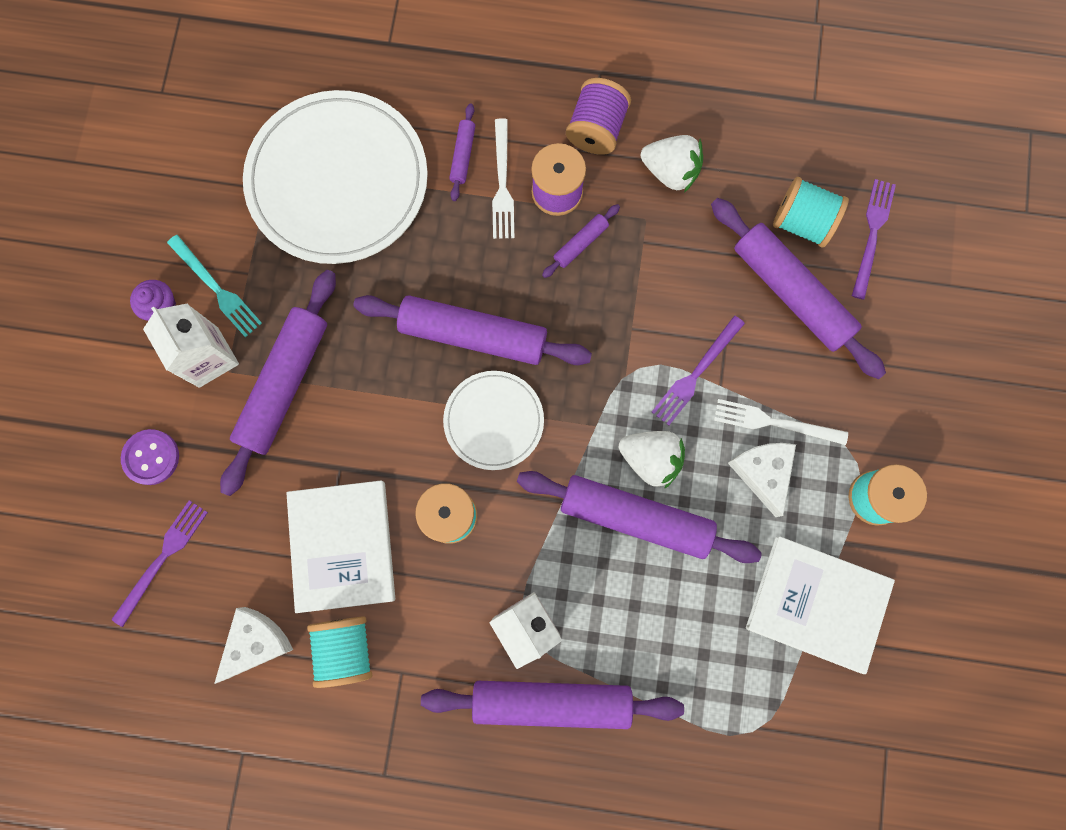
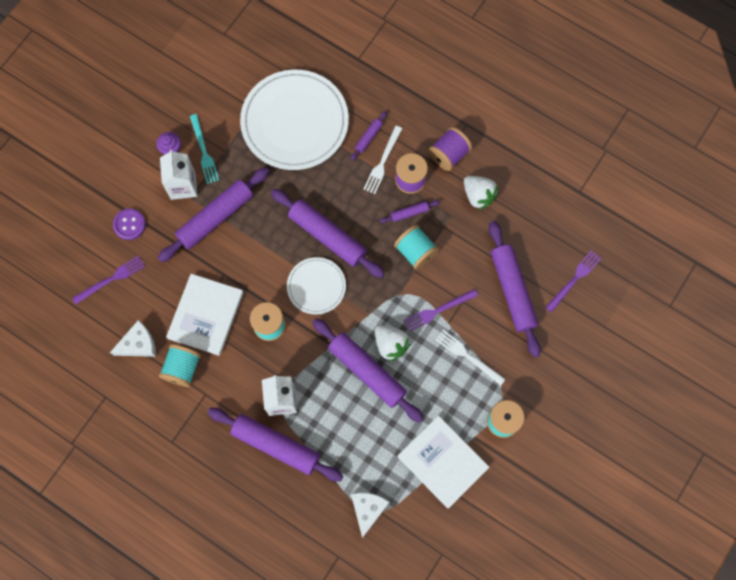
camera: 25 degrees right, 5 degrees down
white cheese [728,443,796,517] -> white cheese moved to [351,493,390,538]
turquoise spool [773,177,849,248] -> turquoise spool moved to [394,225,439,270]

